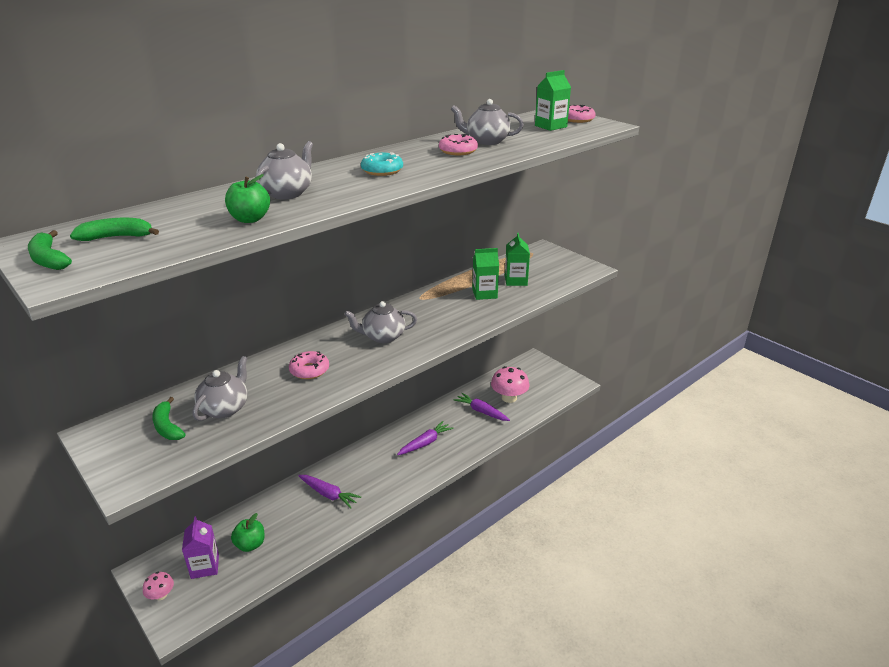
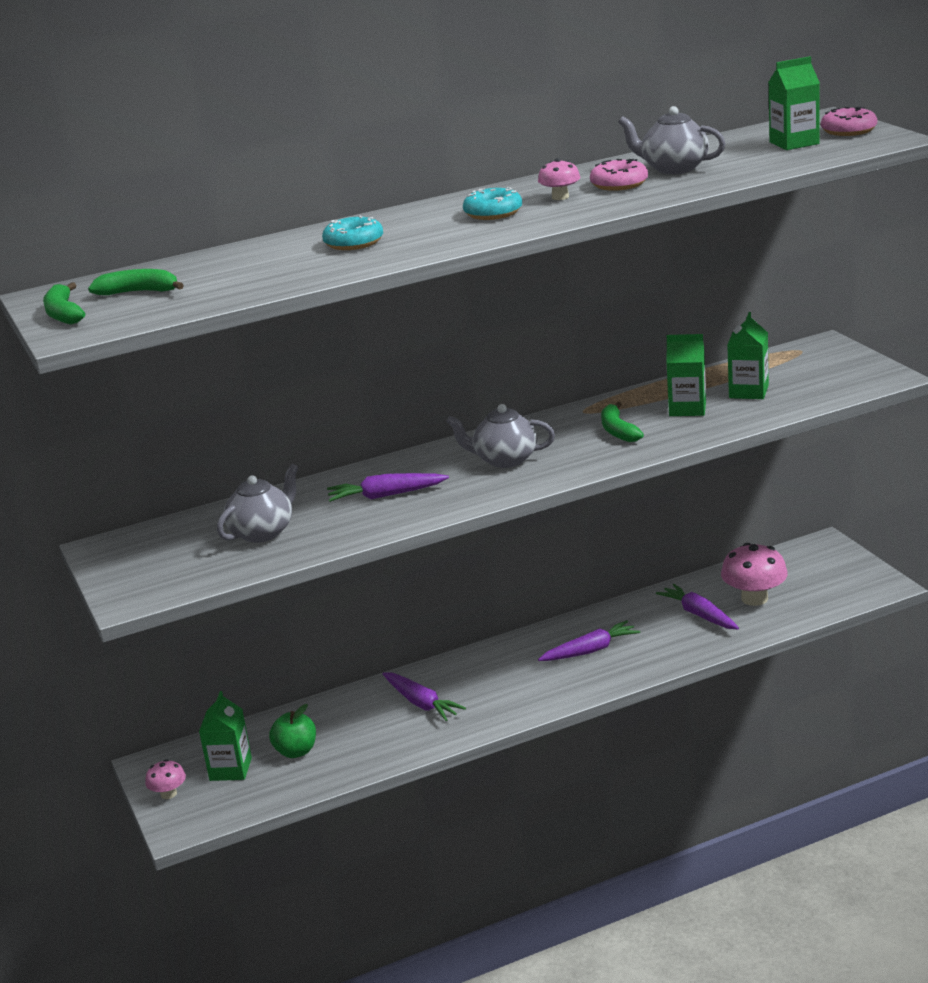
camera: 20 degrees right, 5 degrees down
green banana [152,397,186,440] -> green banana moved to [601,402,644,442]
purple carton [182,516,219,579] -> green carton [199,691,252,781]
green apple [225,174,270,223] -> none
grey teapot [255,141,313,200] -> turquoise donut [322,216,383,250]
pink donut [289,351,329,379] -> purple carrot [327,473,449,502]
none -> pink mushroom [538,158,580,200]

